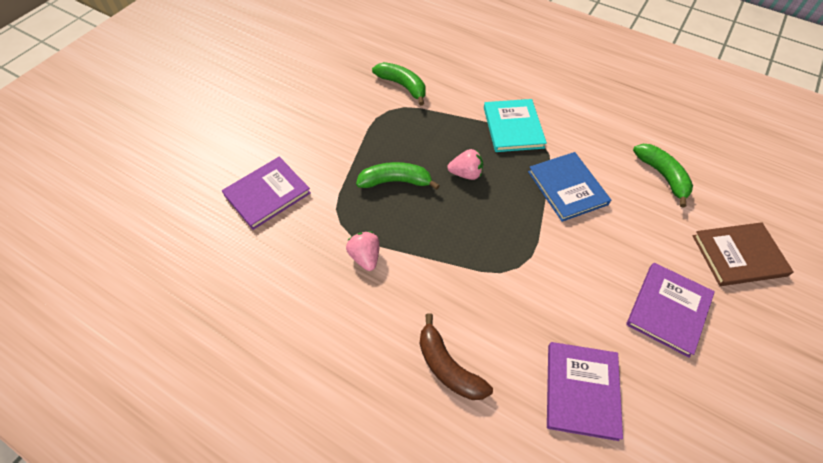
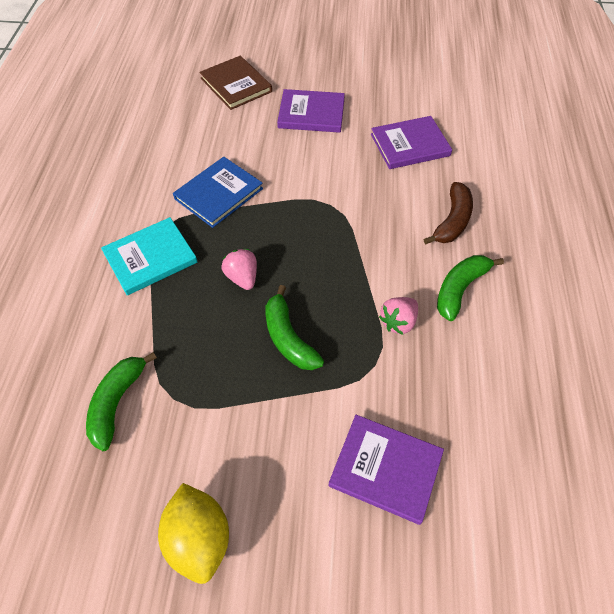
camera: 115 degrees left, 0 degrees up
green banana [633,144,693,208] -> green banana moved to [437,255,504,321]
none -> yellow lemon [158,483,229,584]

